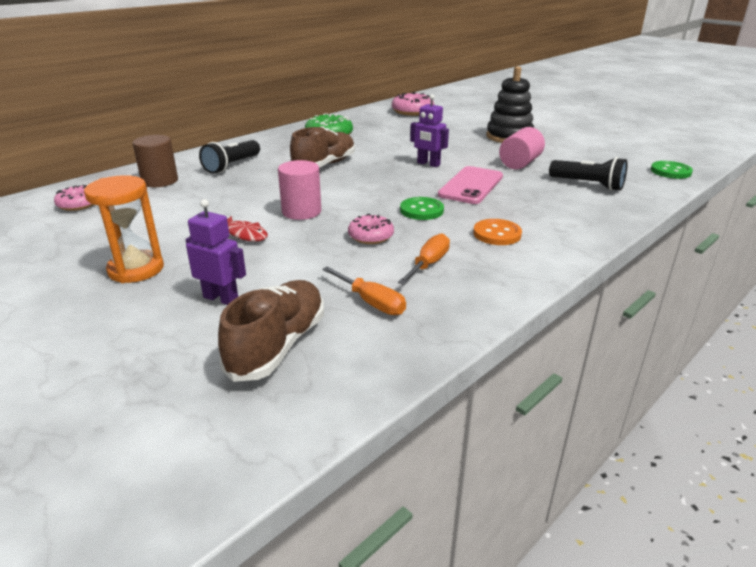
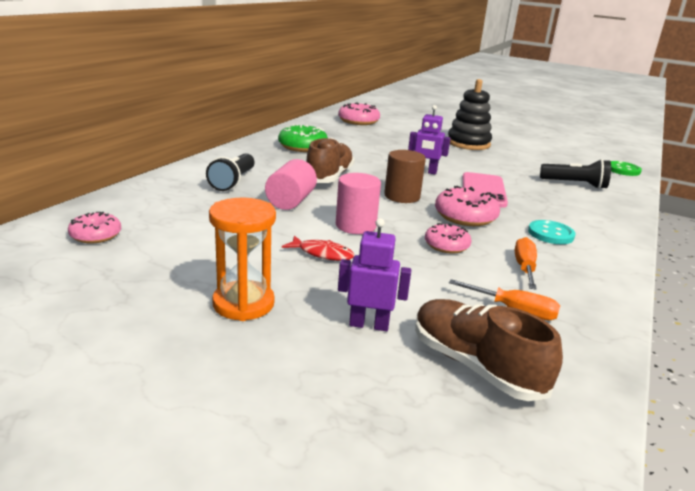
camera: 20 degrees left, 5 degrees down
brown cylinder [133,135,178,187] -> brown cylinder moved to [384,150,426,203]
brown shoe [218,280,324,382] -> brown shoe turned 45 degrees counterclockwise [415,299,563,401]
green button [400,197,444,220] -> pink donut [435,186,500,226]
orange button [473,219,522,245] -> turquoise button [528,220,576,244]
pink cylinder [499,127,545,169] -> pink cylinder moved to [265,159,317,210]

